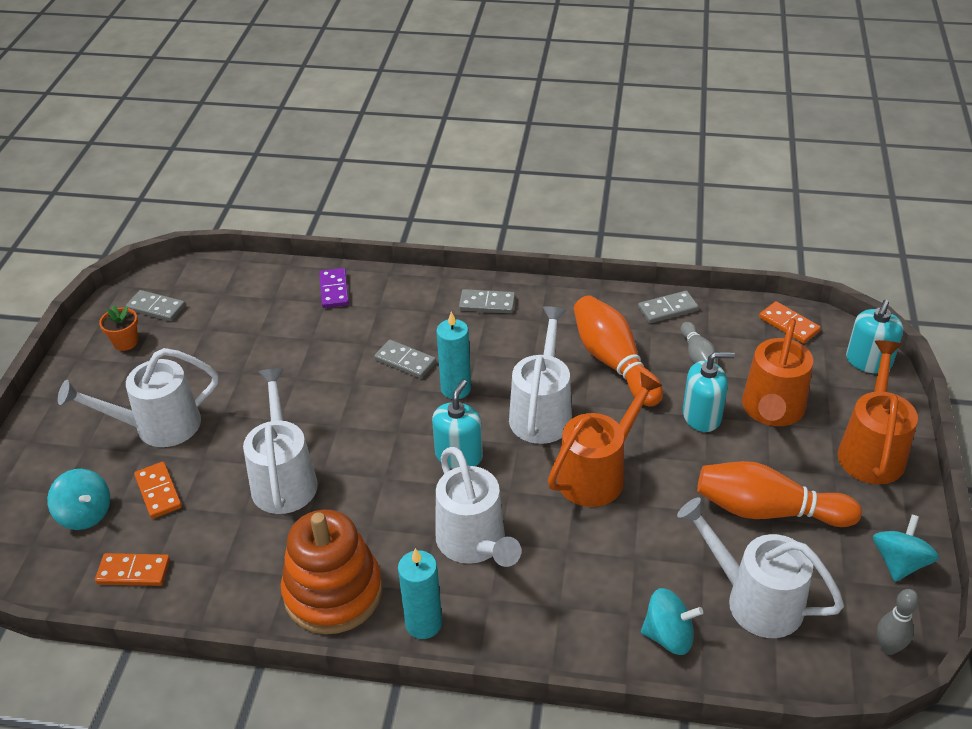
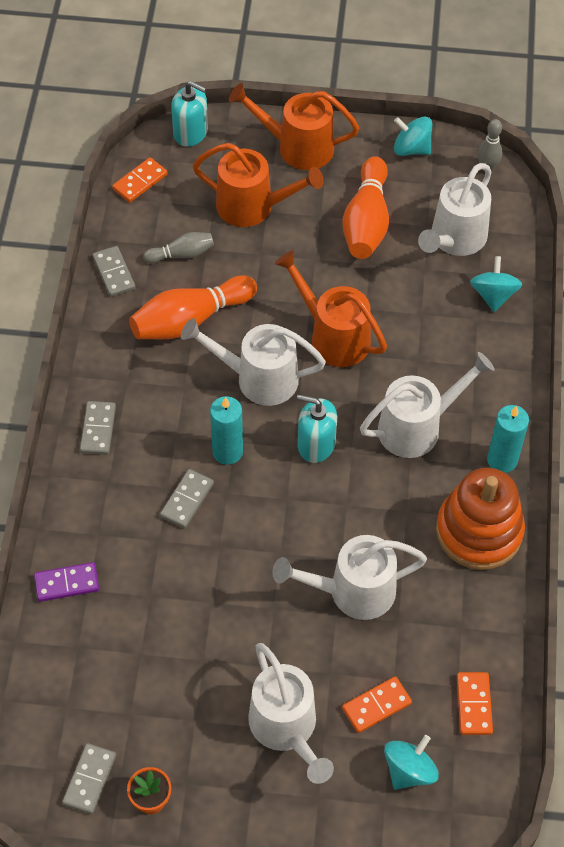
camera: 95 degrees left, 15 degrees up
turquoise soap dispenser [683,352,735,432] -> none

